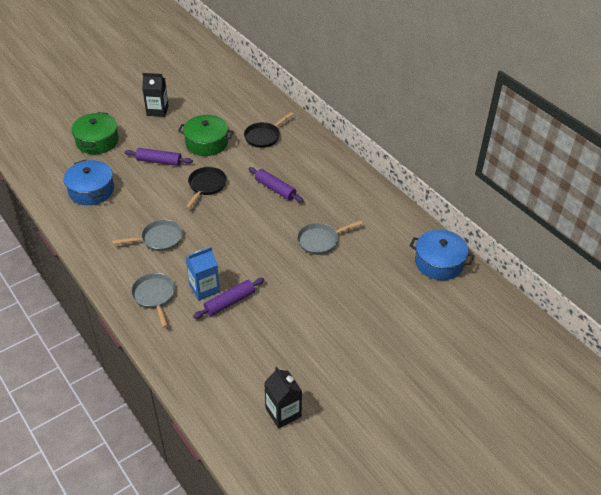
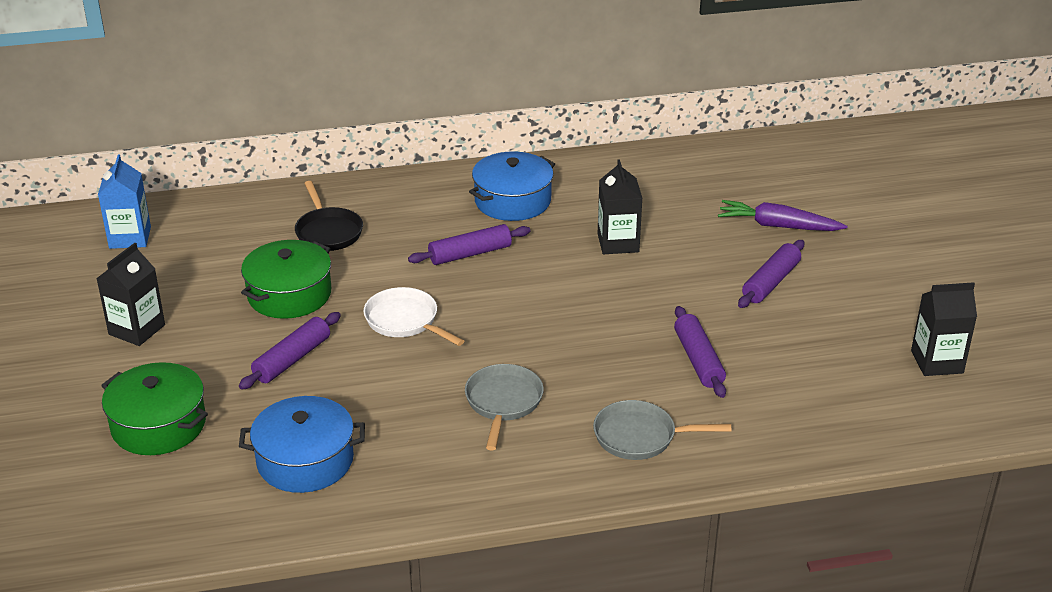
camera: 65 degrees left, 10 degrees down
black pan [186,167,227,208] -> white pan [363,287,464,346]
blue carton [186,247,220,301] -> blue carton moved to [98,154,151,249]
grey pan [297,220,363,255] -> black carton [598,160,642,254]
blue pot [410,229,474,280] -> blue pot moved to [469,151,555,221]
none -> purple carrot [718,200,848,231]
none -> purple rolling pin [738,240,804,308]

